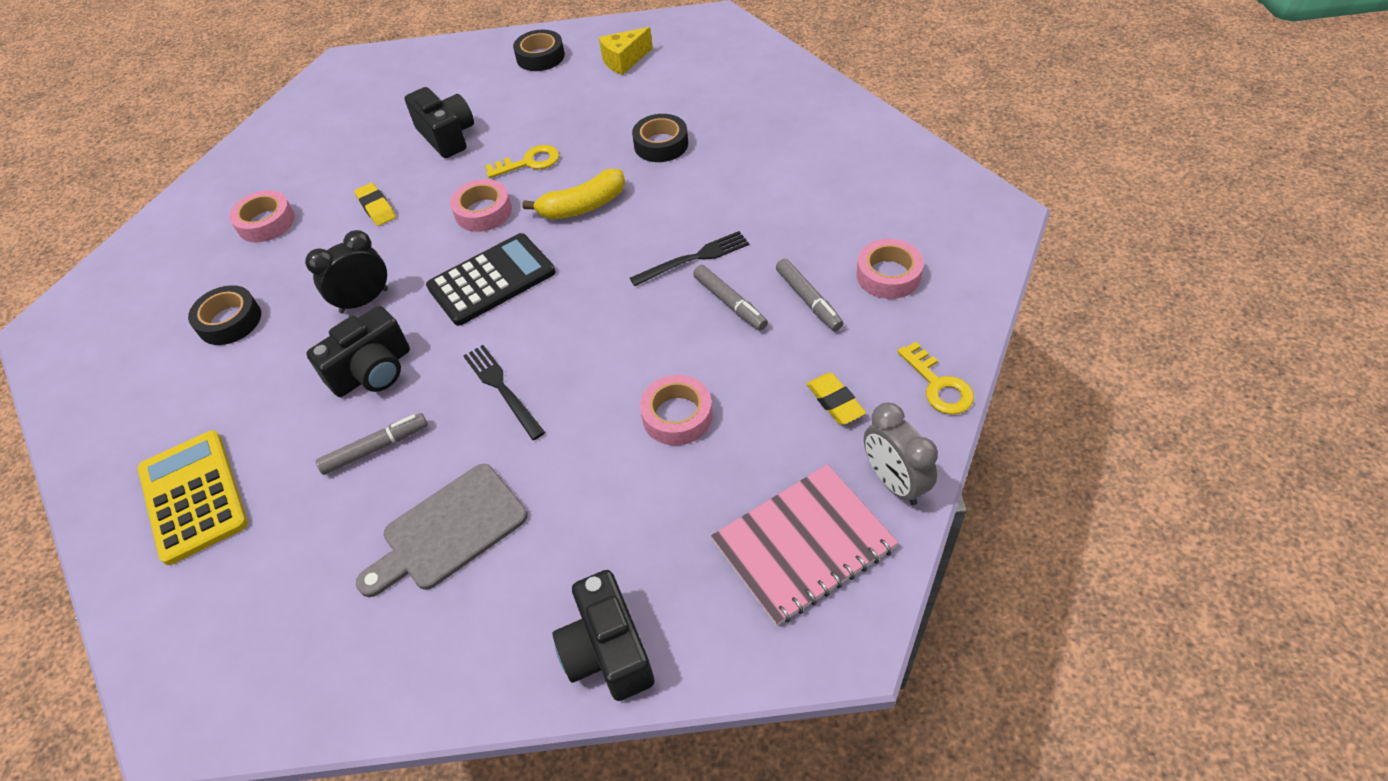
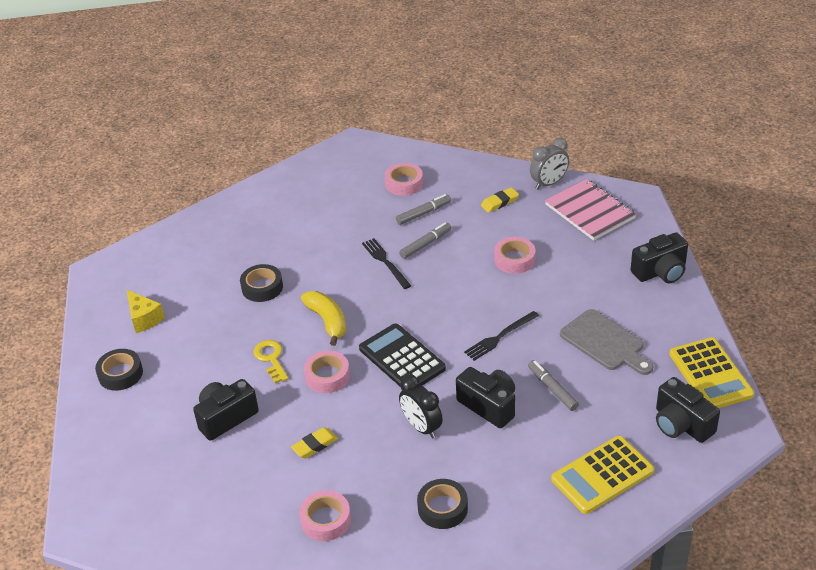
camera: 95 degrees left, 10 degrees down
yellow key [897,342,974,415] -> none
none -> black camera [656,377,720,443]
none -> yellow calculator [669,337,754,408]

